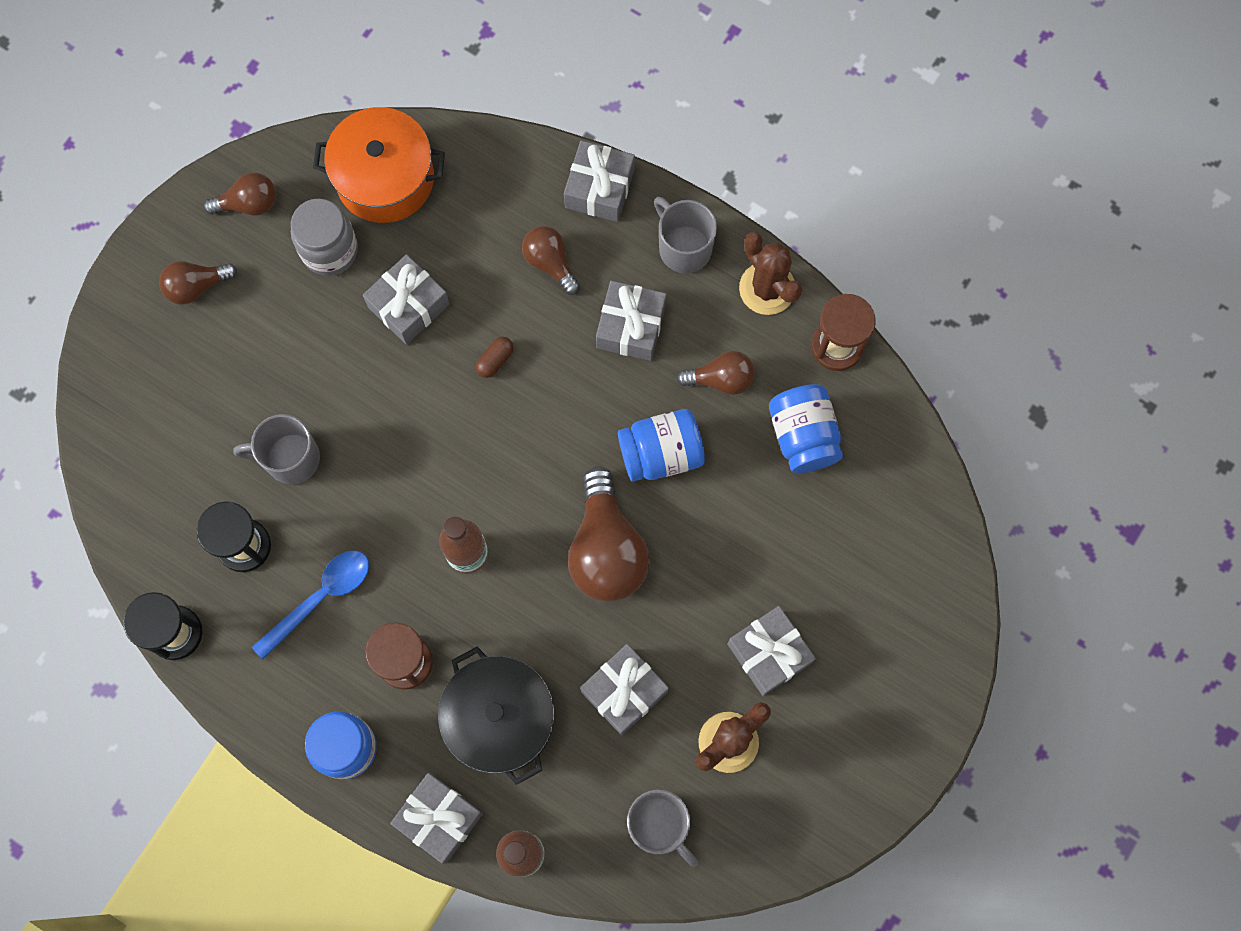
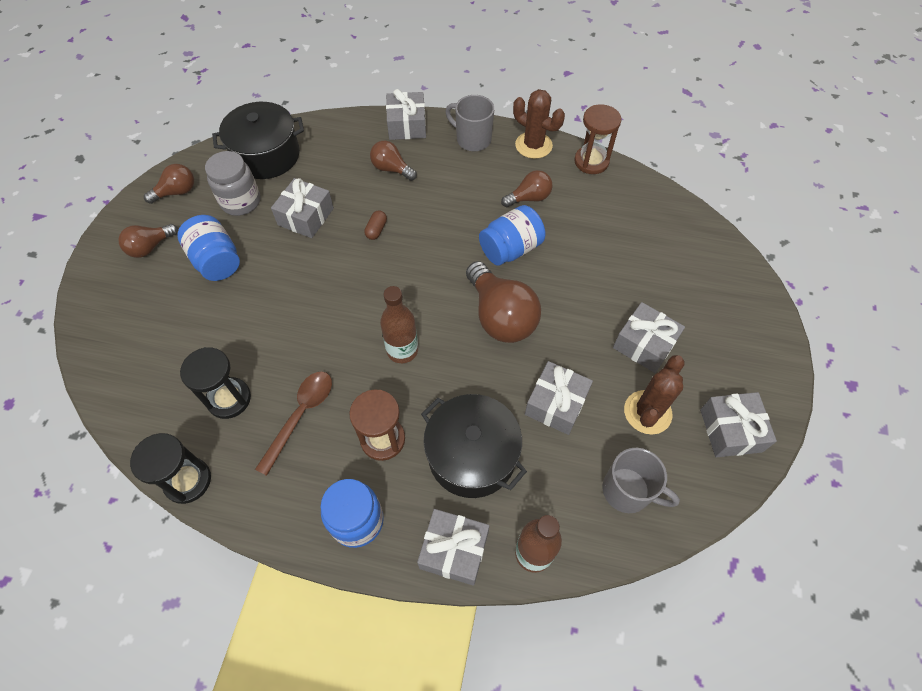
camera: 20 degrees left, 15 degrees down
grey mug [233,414,320,484] -> none
blue spoon [252,550,369,660] -> brown spoon [255,372,332,476]
orange pot [313,107,445,223] -> black pot [212,102,304,179]
grey gift [596,281,667,361] -> grey gift moved to [700,392,777,457]
blue jar [769,384,843,473] -> blue jar moved to [177,215,240,281]

